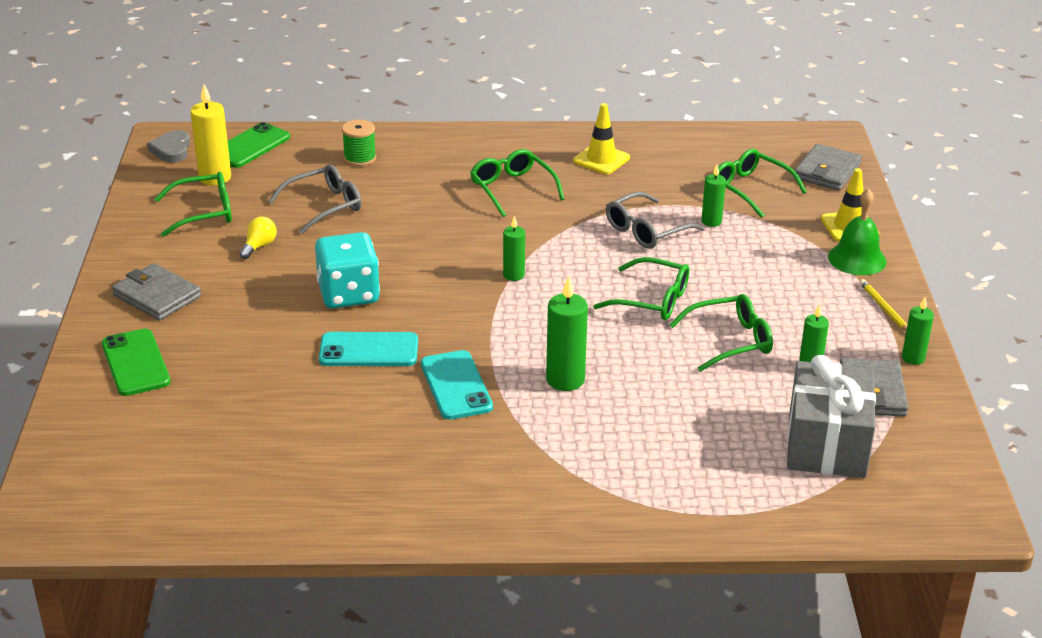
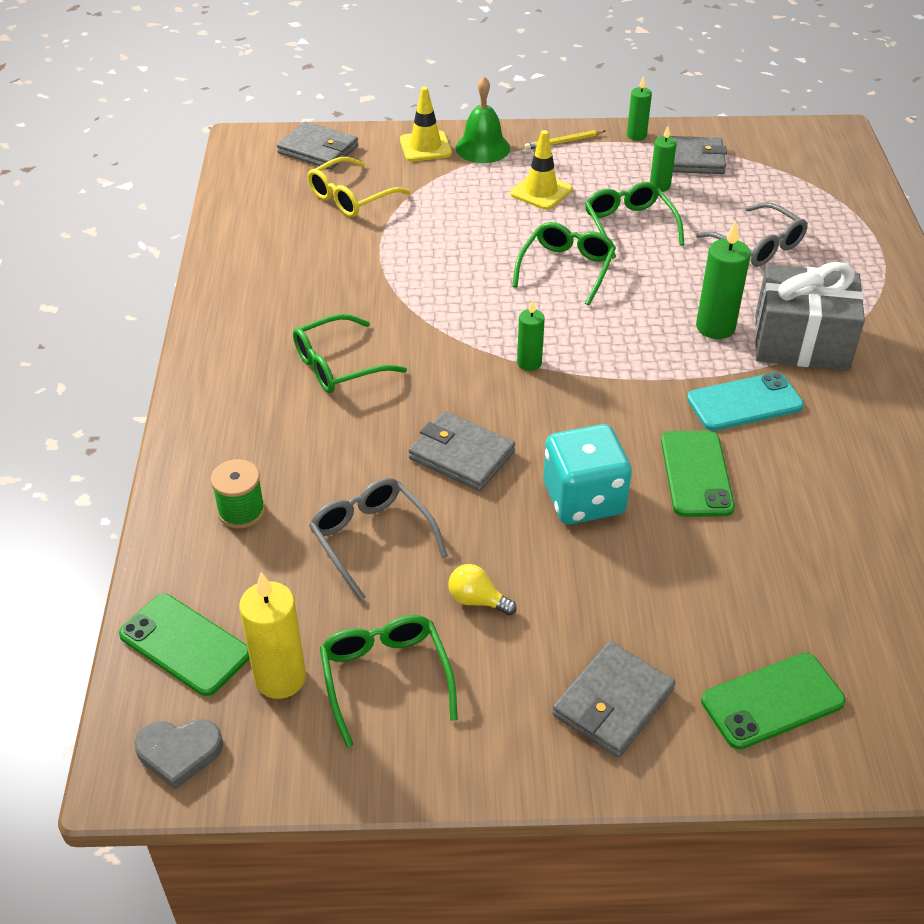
camera: 90 degrees left, 10 degrees up
turquoise phone [319,332,418,366] -> green phone [661,431,735,517]
yellow traffic cone [573,103,630,174] -> yellow traffic cone moved to [510,130,572,210]
grey glasses [606,192,705,249] -> grey glasses moved to [696,202,808,267]
green candle [701,165,726,227] -> none
green glasses [713,149,807,218] -> yellow glasses [307,157,411,217]
grey gift [787,355,876,478] -> grey gift moved to [754,262,865,371]
none -> grey wallet [408,411,516,491]

